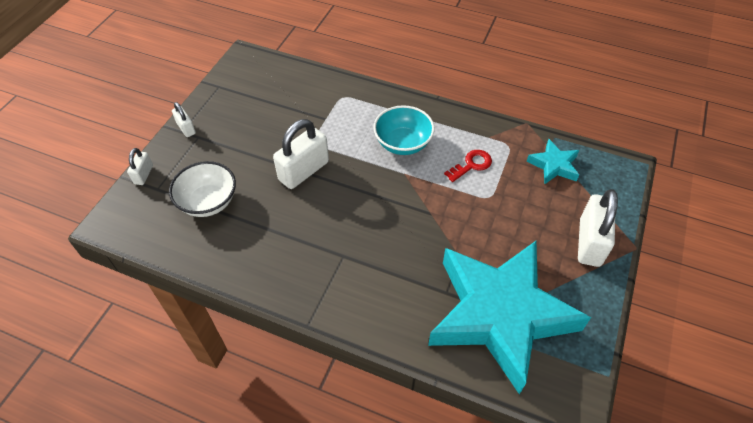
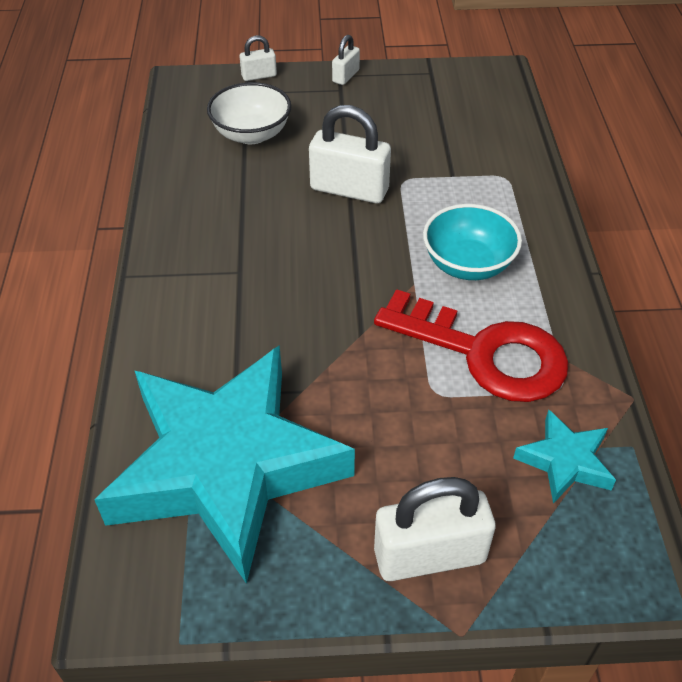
camera: 65 degrees right, 5 degrees down
red key [444,150,492,182] -> red key [374,289,568,402], size x2.18

